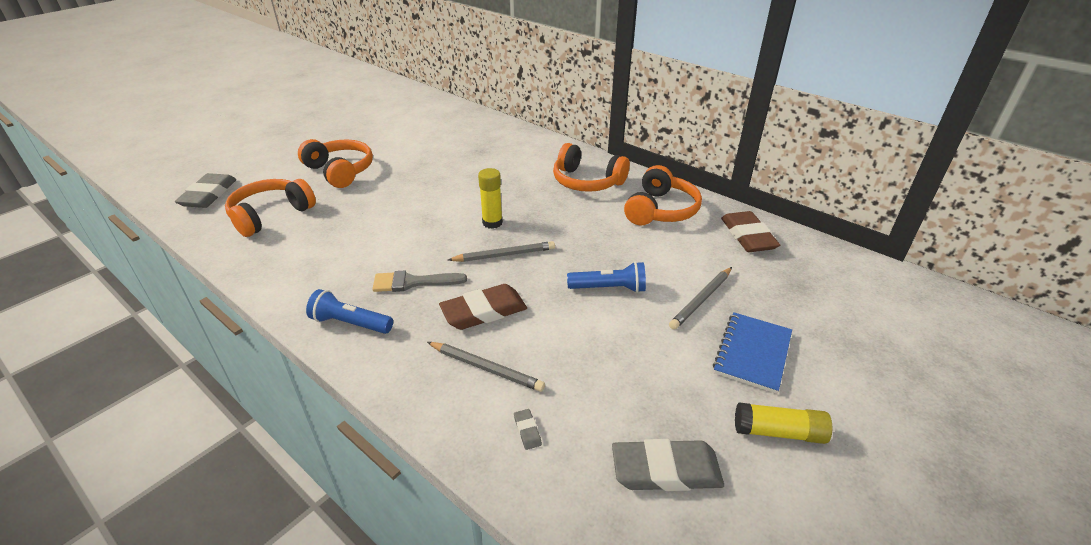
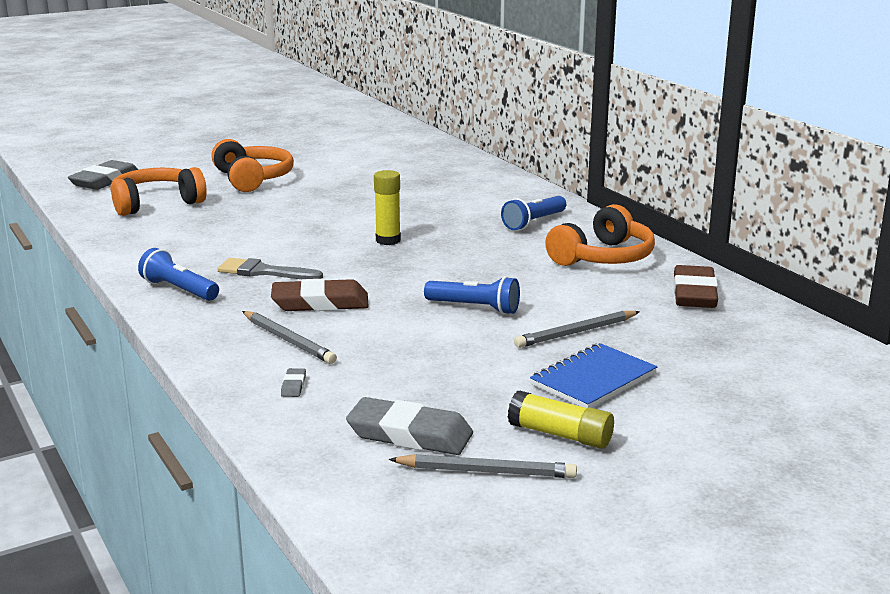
camera: 20 degrees right, 15 degrees down
grey pencil [448,241,555,262] -> grey pencil moved to [389,454,577,478]
orange headphones [553,143,630,192] -> blue flashlight [501,196,566,230]

